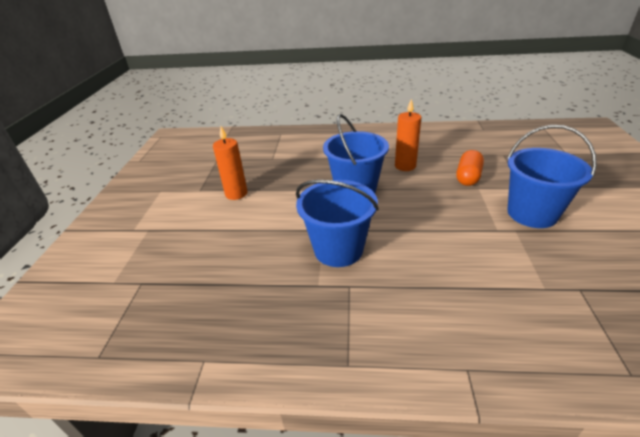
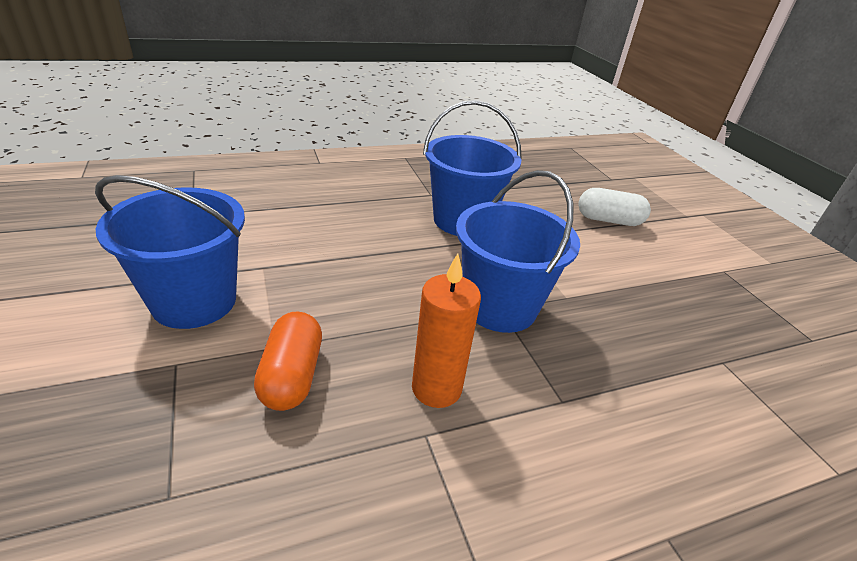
camera: 150 degrees right, 0 degrees up
orange candle [213,126,247,200] -> none
none -> white capsule [578,188,651,226]

